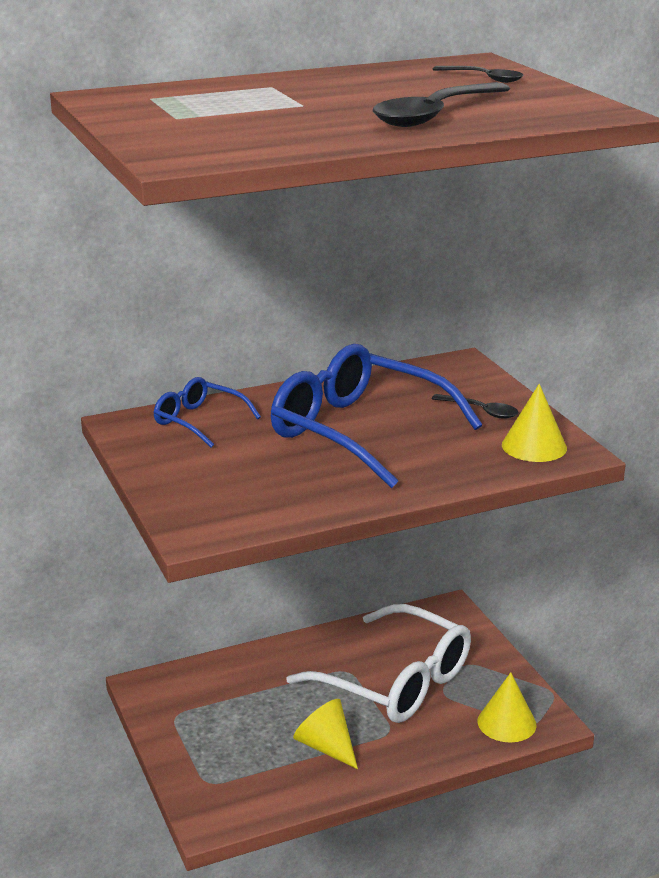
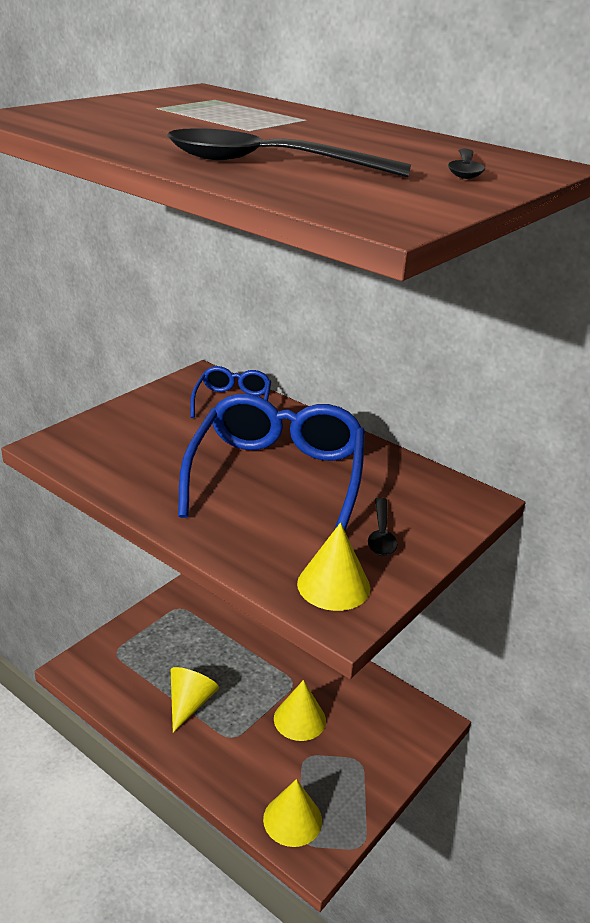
camera: 60 degrees right, 5 degrees up
white glasses [287,604,471,723] -> yellow cone [274,680,326,741]

